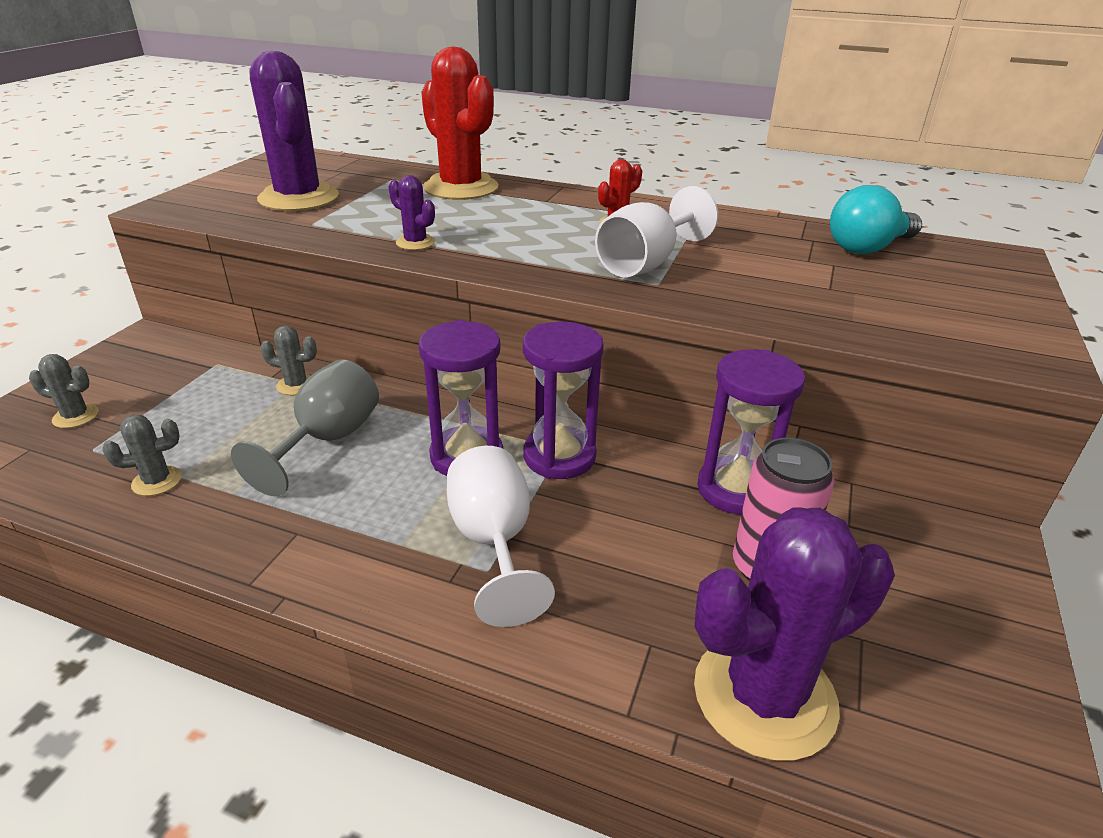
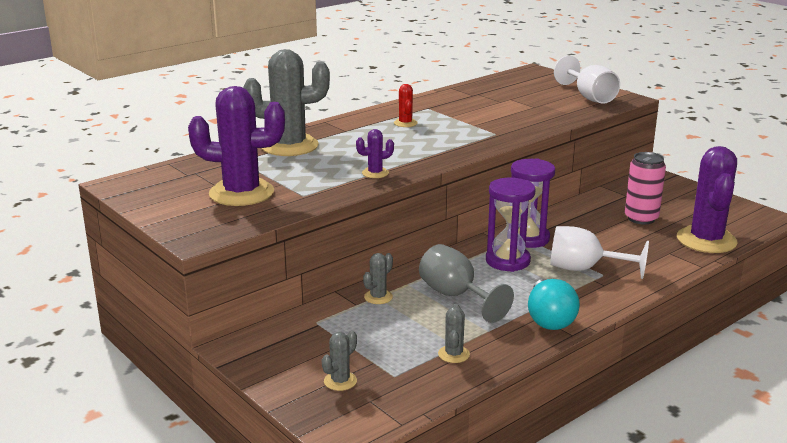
camera: 60 degrees left, 10 degrees down
red cactus [421,46,499,200] -> grey cactus [243,49,330,156]
white goblet [595,186,718,277] -> white goblet moved to [554,55,620,104]
purple hourglass [698,349,805,515] -> none
turquoise light bulb [830,185,922,254] -> turquoise light bulb moved to [528,279,580,330]

